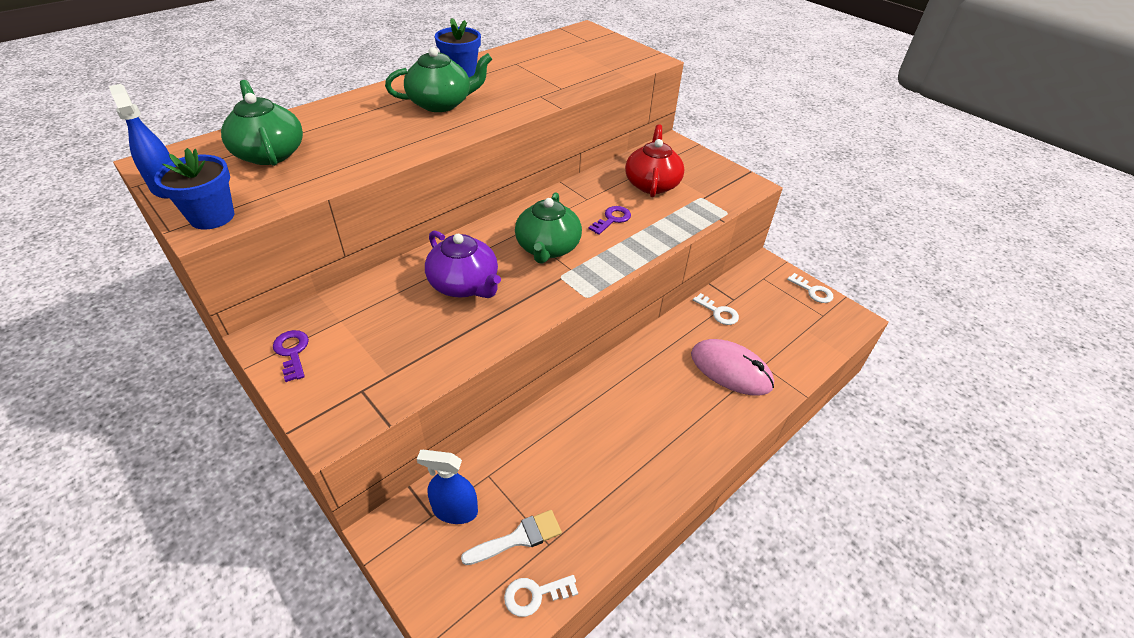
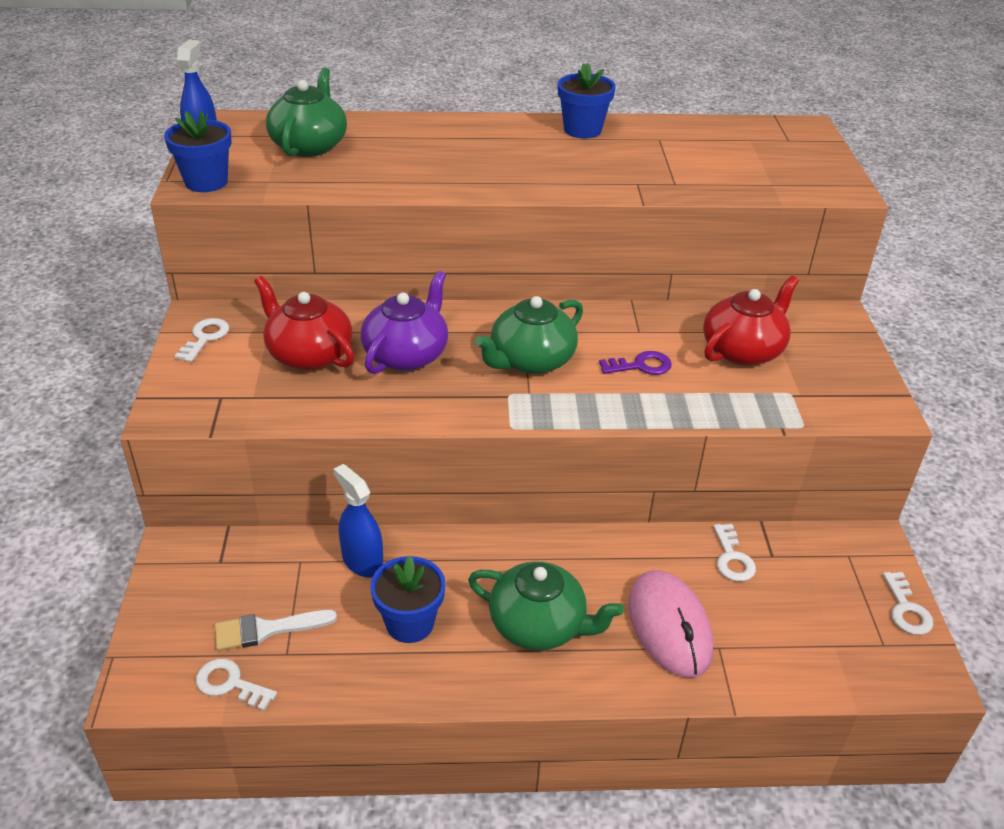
camera: 40 degrees right, 5 degrees down
purple key [273,330,309,382] -> white key [175,318,229,362]
green teapot [385,47,492,112] -> green teapot moved to [468,561,624,650]
blue spray bottle [417,450,478,524] -> blue spray bottle moved to [333,464,383,578]
purple teapot [425,231,501,298] -> purple teapot turned 150 degrees counterclockwise [361,271,448,374]
white brush [461,510,562,565] -> white brush turned 150 degrees clockwise [215,610,337,651]
none -> red teapot [254,276,354,370]
none -> blue flower pot [370,556,446,643]

